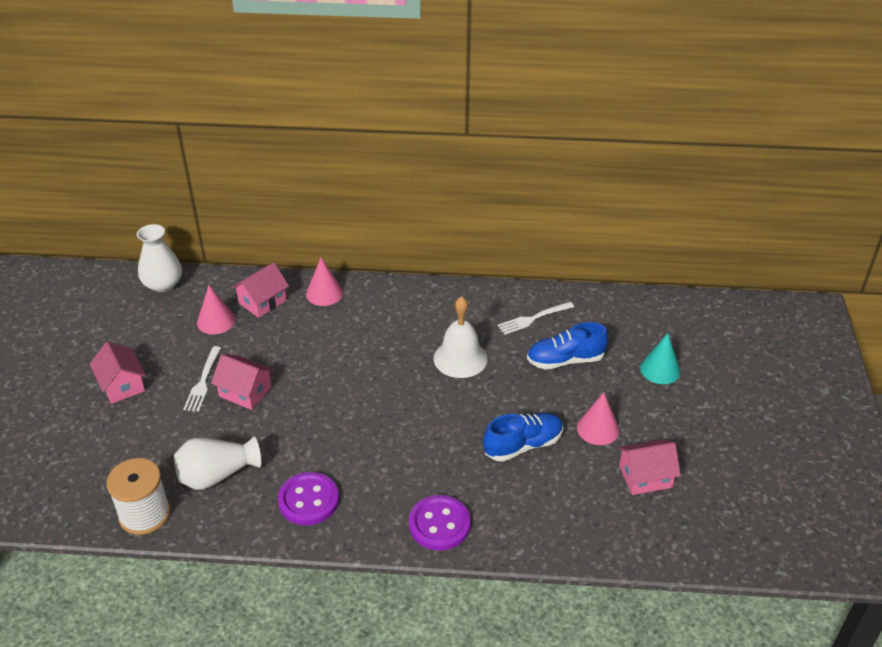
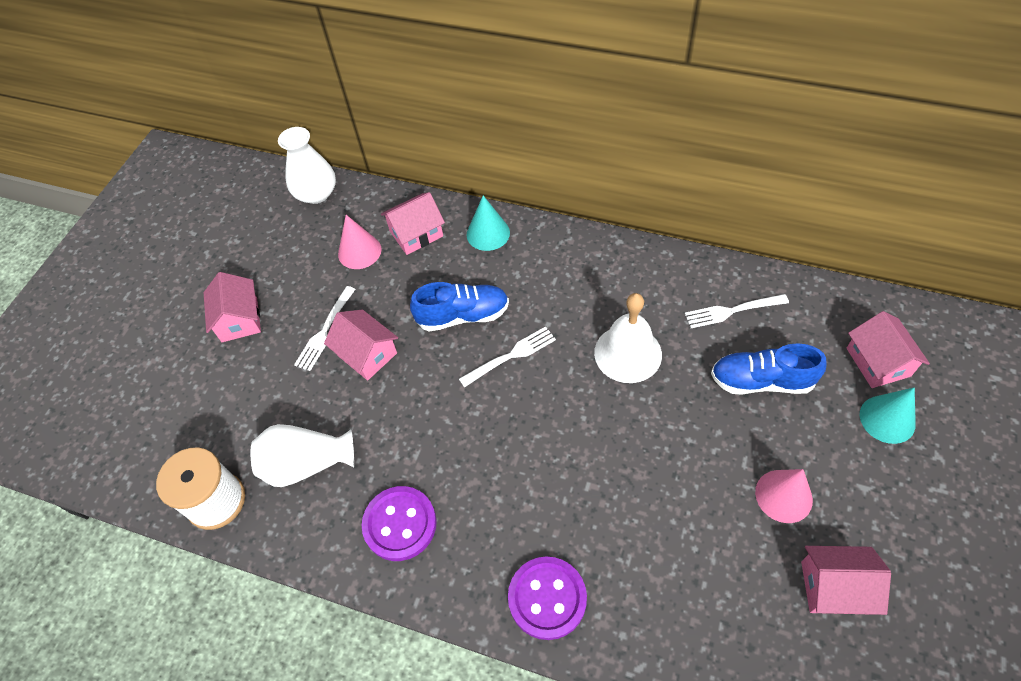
camera: 20 degrees right, 15 degrees up
pink cone [306,258,343,306] -> turquoise cone [467,195,510,251]
blue shoe [483,413,563,462] -> blue shoe moved to [410,282,509,332]
none -> white fork [459,326,556,388]
none -> pink house [846,311,930,388]

